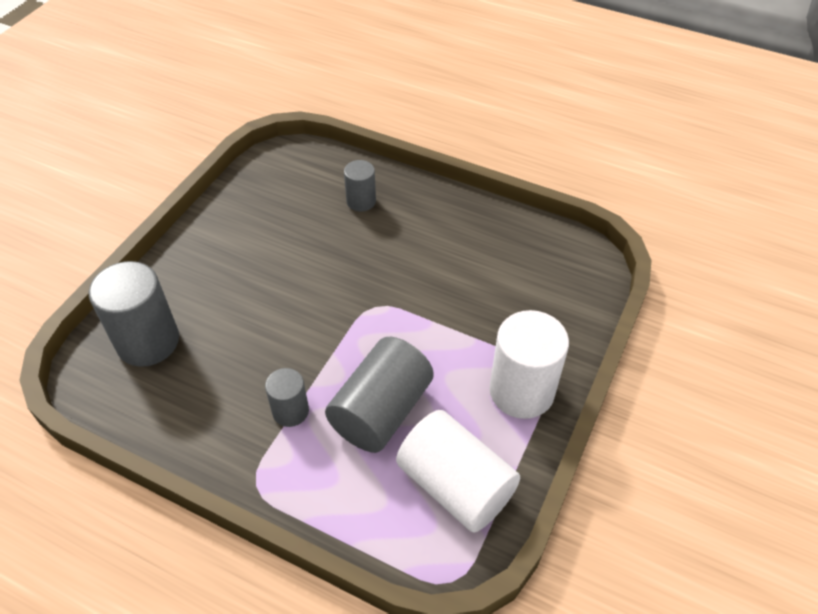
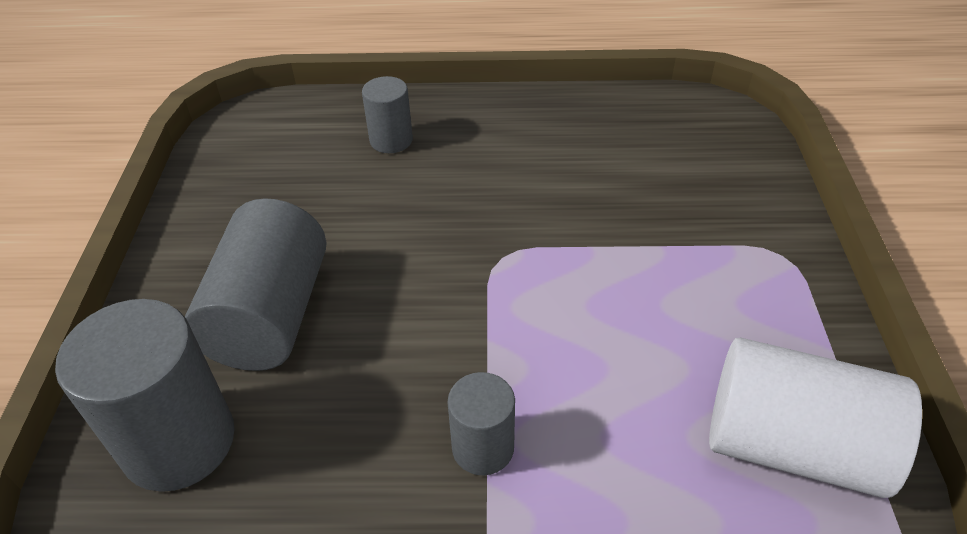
camera: 25 degrees left, 5 degrees down
grey cylinder [325,337,434,453] -> grey cylinder moved to [185,198,327,371]
white cylinder [490,310,569,419] -> none

